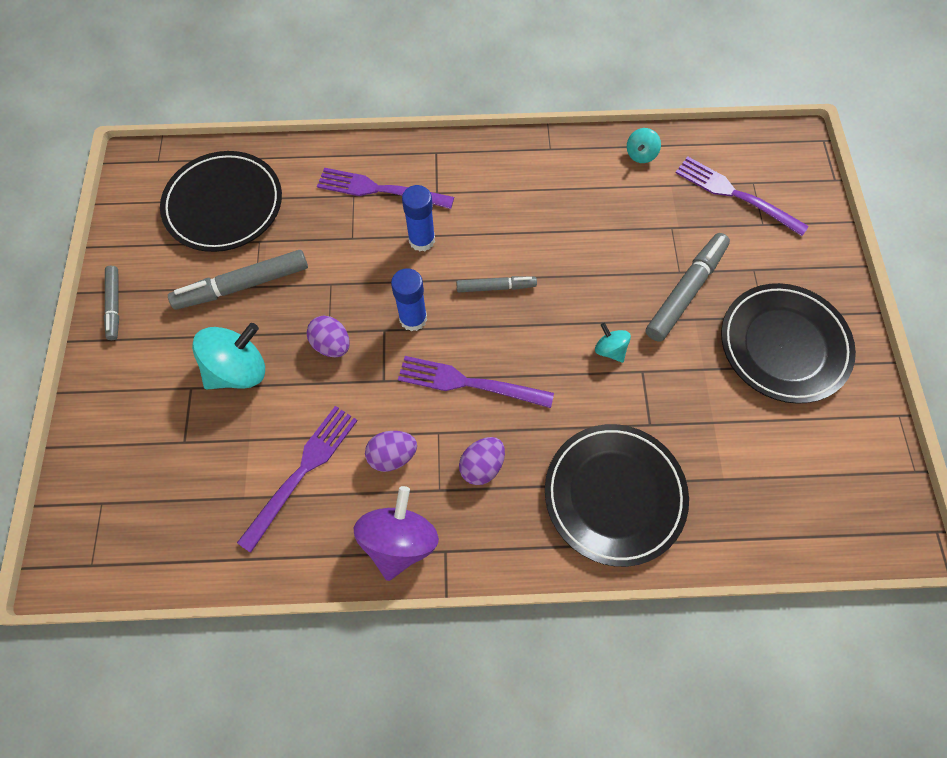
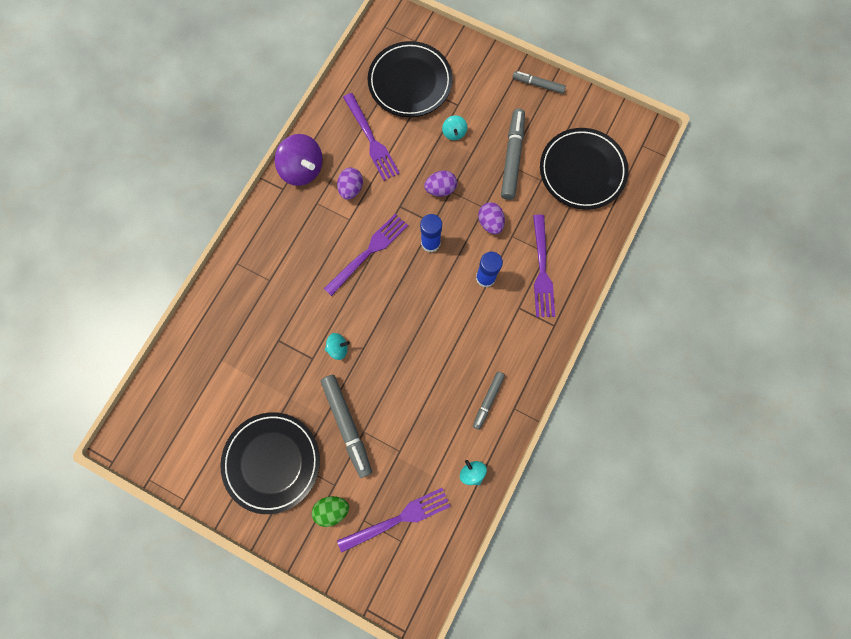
camera: 120 degrees right, 10 degrees up
turquoise spinning top [192,323,265,389] -> turquoise spinning top [442,115,467,140], size x0.51
purple fork [317,168,454,209] -> purple fork turned 135 degrees clockwise [533,215,555,317]
grey marker [456,276,537,292] -> grey marker moved to [473,372,505,430]
purple egg [459,437,505,485] -> purple egg moved to [478,202,505,234]
black plate [545,424,689,567] -> black plate moved to [368,41,453,117]
none -> green egg [312,496,349,527]

